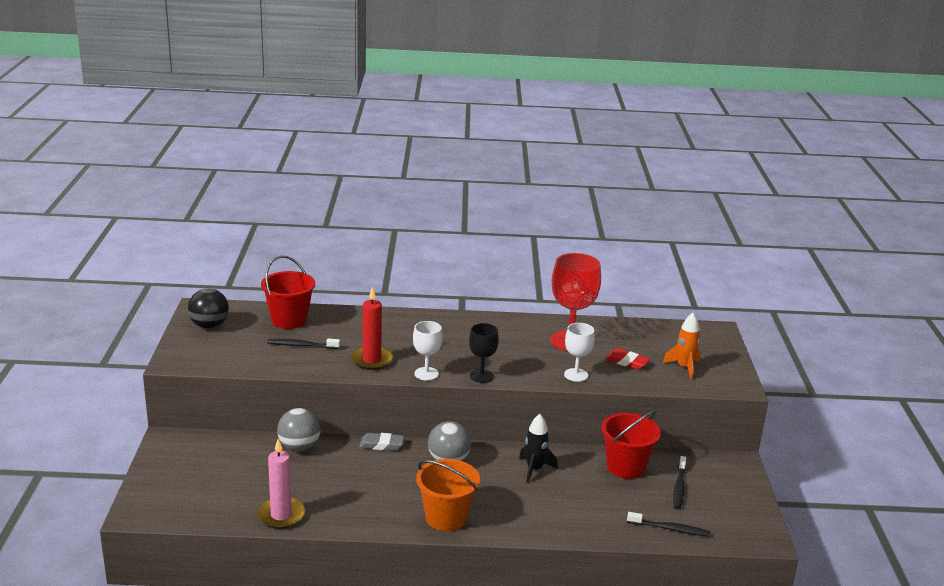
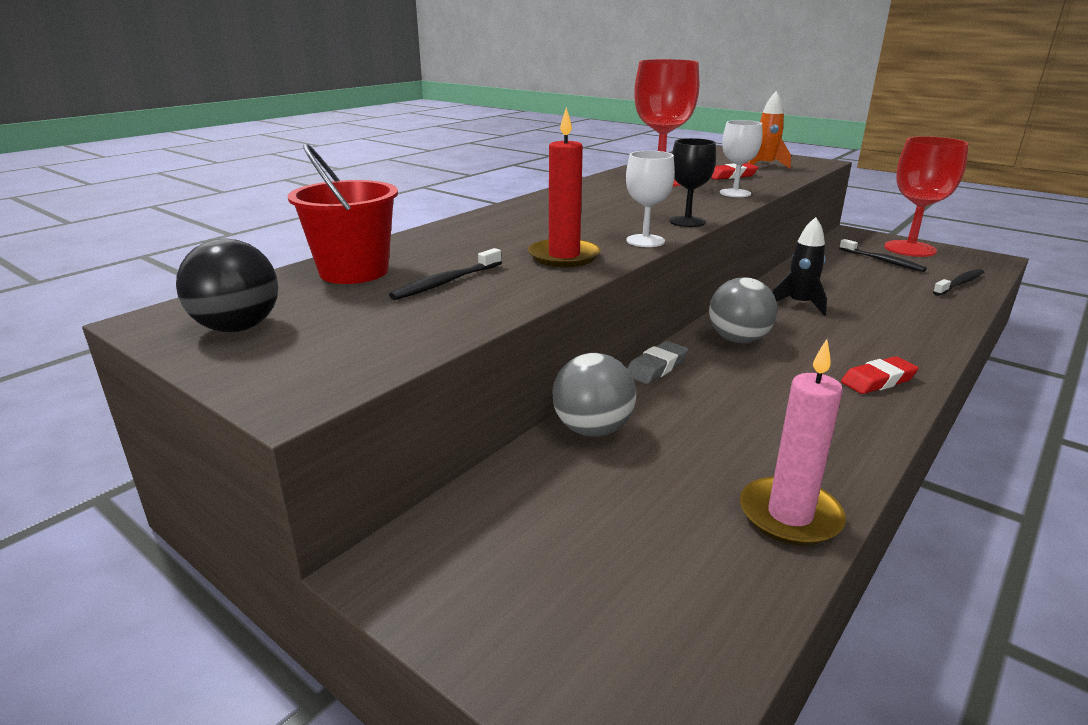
camera: 50 degrees left, 0 degrees up
orange bucket [416,459,480,531] -> red eraser [841,356,919,394]
red bucket [602,410,661,479] -> none
none -> red goblet [884,136,969,257]

